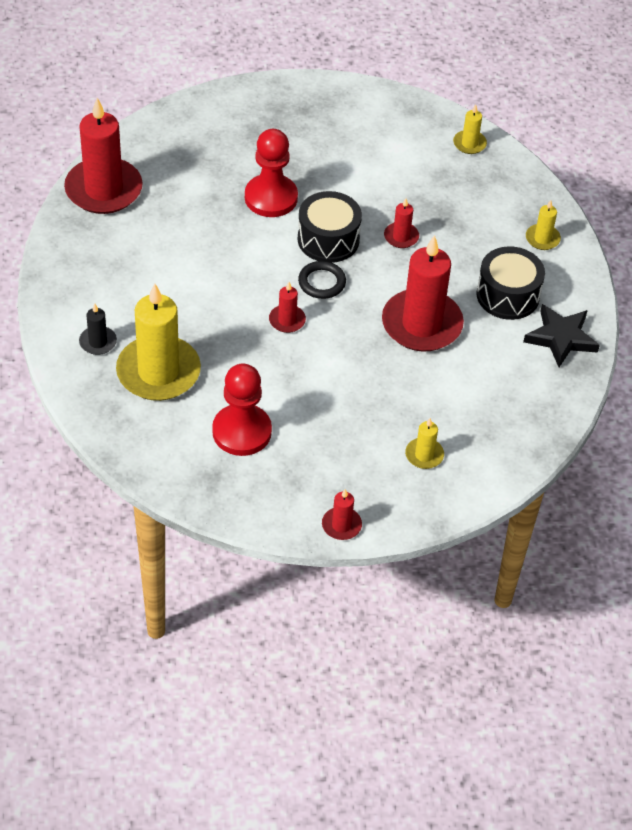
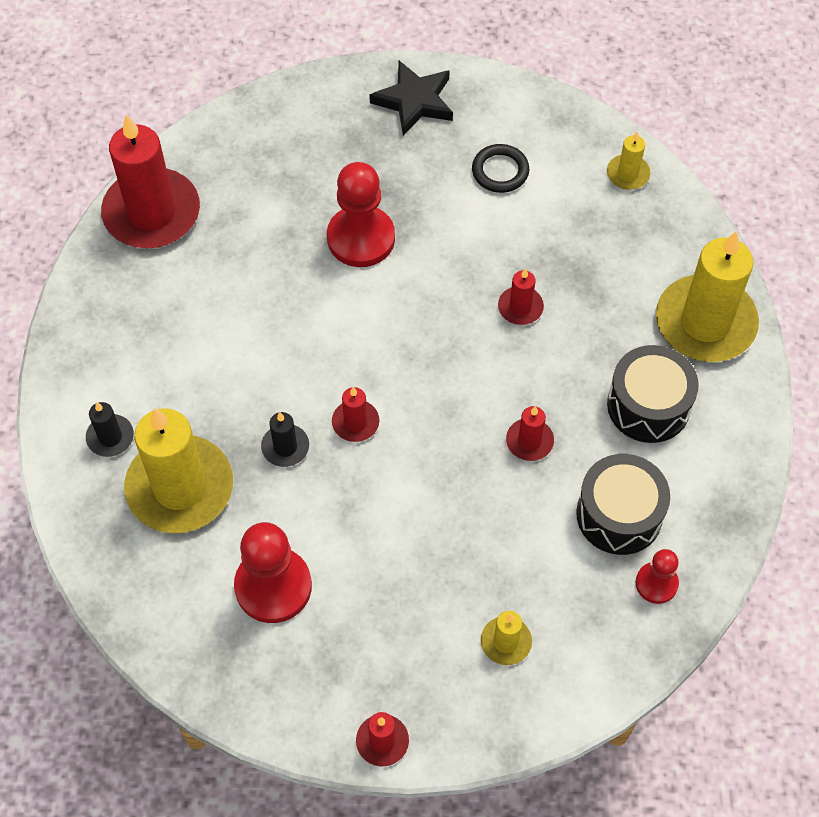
camera: 10 degrees right, 10 degrees up
black drum [298,191,362,263] -> black drum moved to [576,454,670,555]
black ring [298,261,346,299] -> black ring moved to [472,144,529,193]
red candle [382,235,464,352] -> red candle [506,406,554,461], size x0.45
black star [523,304,600,367] -> black star moved to [369,61,453,136]
yellow candle [526,200,561,250] -> yellow candle [656,231,759,362], size x2.22
none -> black candle [261,412,309,467]
none -> red pawn [636,549,679,604]

